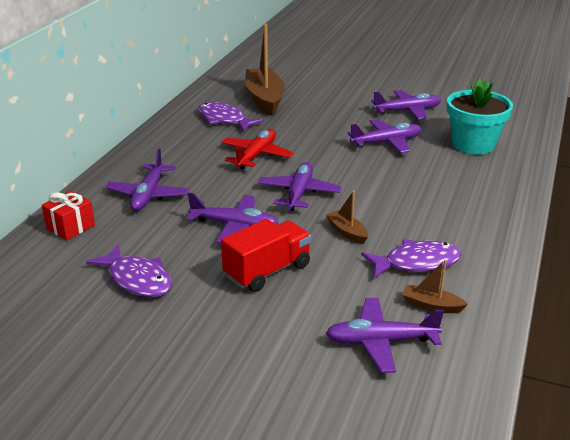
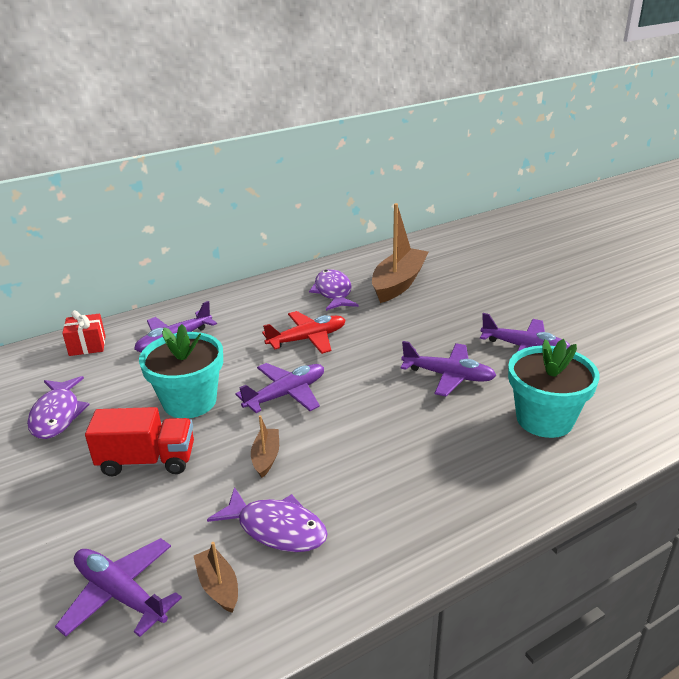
camera: 40 degrees right, 0 degrees up
purple plane [186,192,279,243] -> turquoise flower pot [139,324,223,418]

